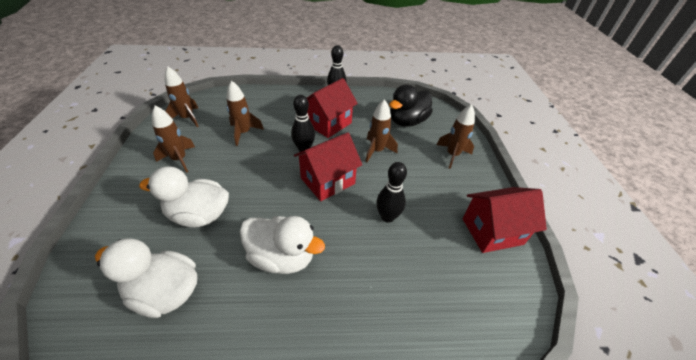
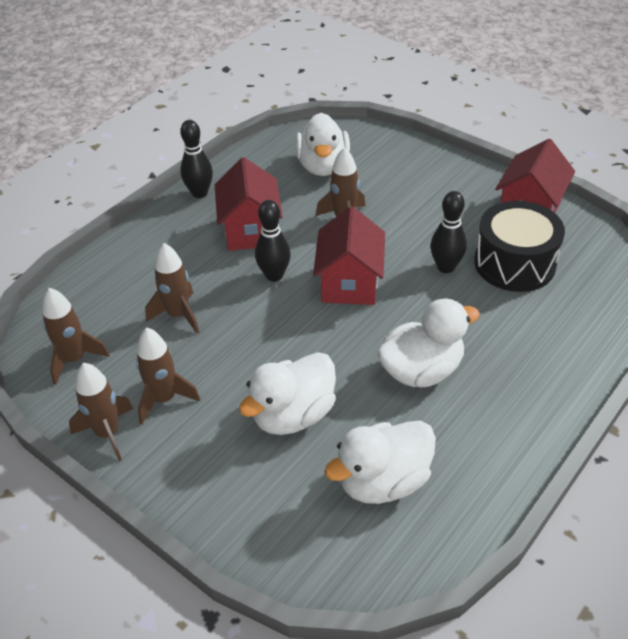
camera: 45 degrees left, 0 degrees up
black duck [389,85,433,127] -> white duck [295,113,350,176]
brown rocket [437,104,475,169] -> brown rocket moved to [69,363,133,461]
none -> black drum [474,201,565,292]

